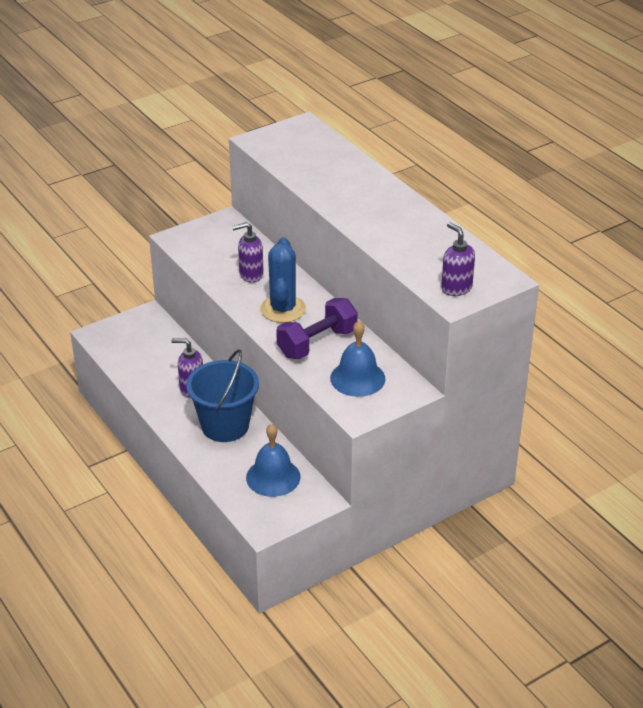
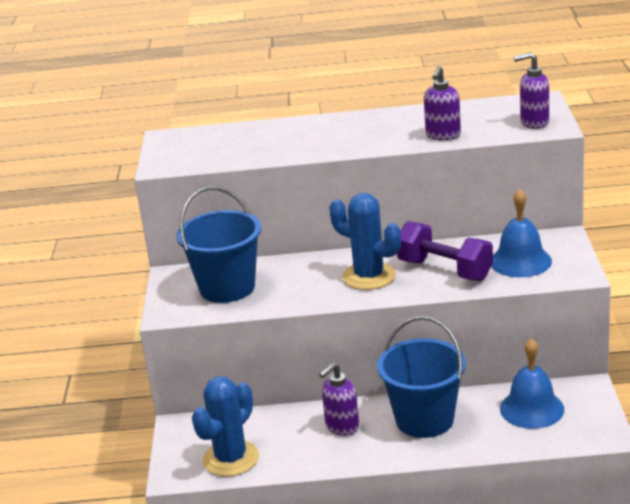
camera: 55 degrees left, 10 degrees down
purple soap dispenser [232,222,264,283] -> purple soap dispenser moved to [424,66,461,140]
purple dumbbell [276,298,358,359] -> purple dumbbell turned 45 degrees counterclockwise [397,221,493,281]
none -> blue bucket [177,187,261,303]
none -> blue cactus [192,376,259,477]

